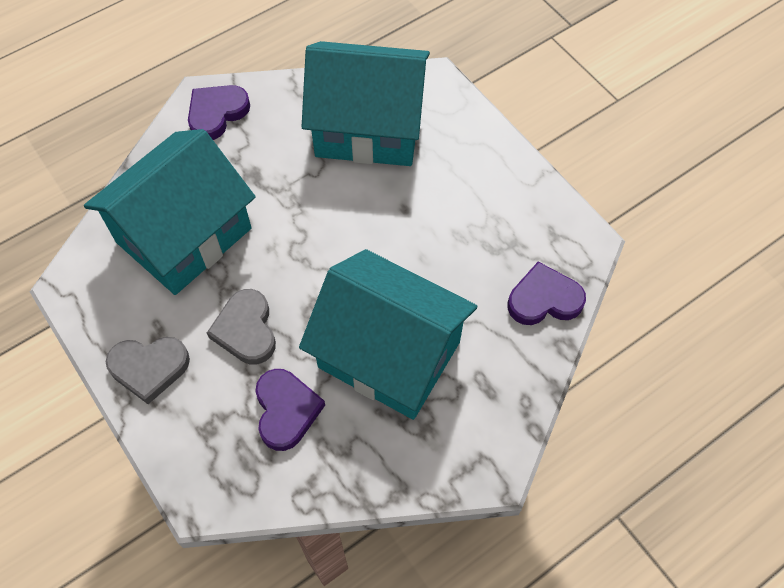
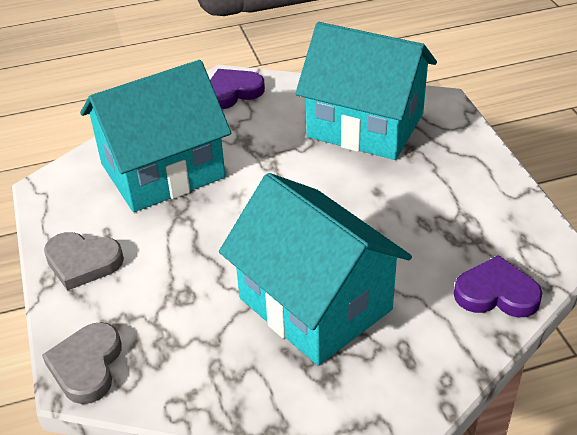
camera: 20 degrees right, 20 degrees down
grey heart [207,289,276,365] -> grey heart moved to [42,322,121,404]
purple heart [255,369,325,451] -> none

